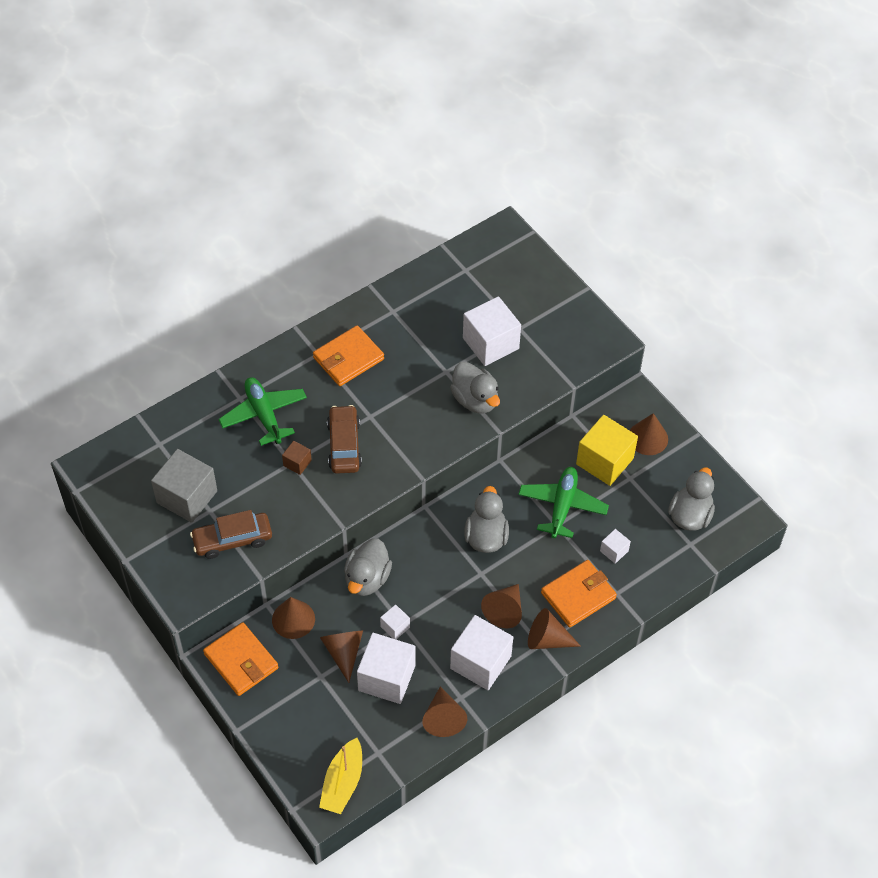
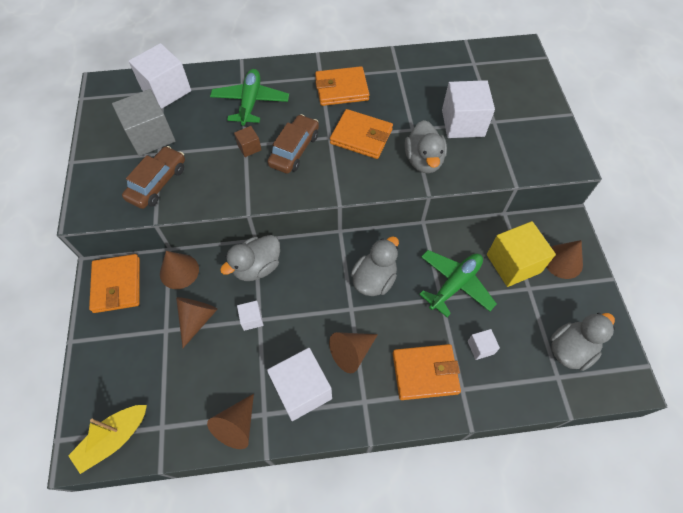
camera: 30 degrees right, 5 degrees up
brown car [190,510,272,559] -> brown car turned 105 degrees clockwise [122,146,185,209]
white cube [357,633,416,704] -> white cube moved to [129,43,191,109]
brown cone [528,608,581,649] -> none
none -> orange wallet [330,109,393,159]

